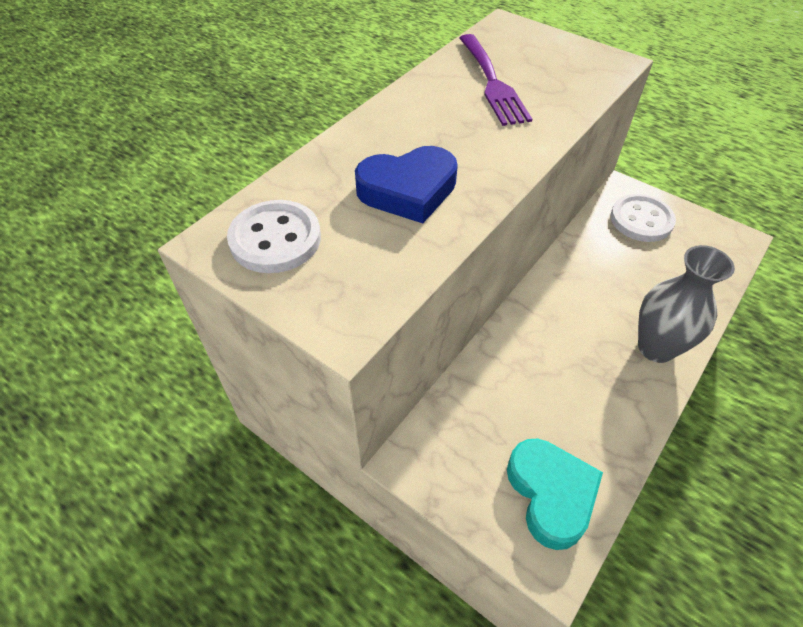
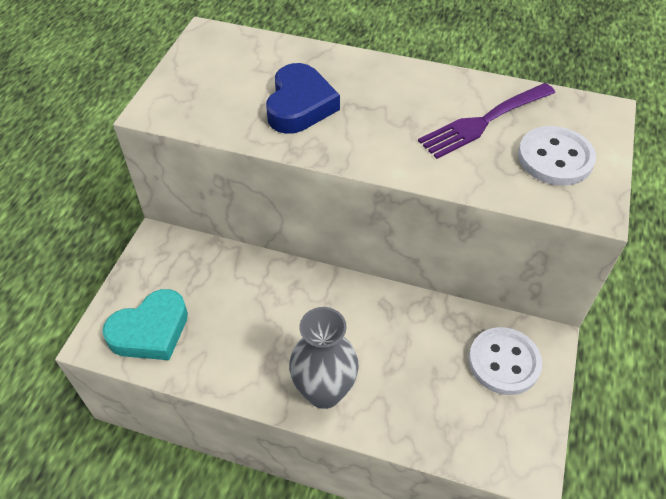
camera: 70 degrees right, 0 degrees up
white button [227,200,321,273] -> white button moved to [518,126,596,185]
blue heart [355,146,458,223] -> blue heart turned 135 degrees counterclockwise [266,63,340,134]

